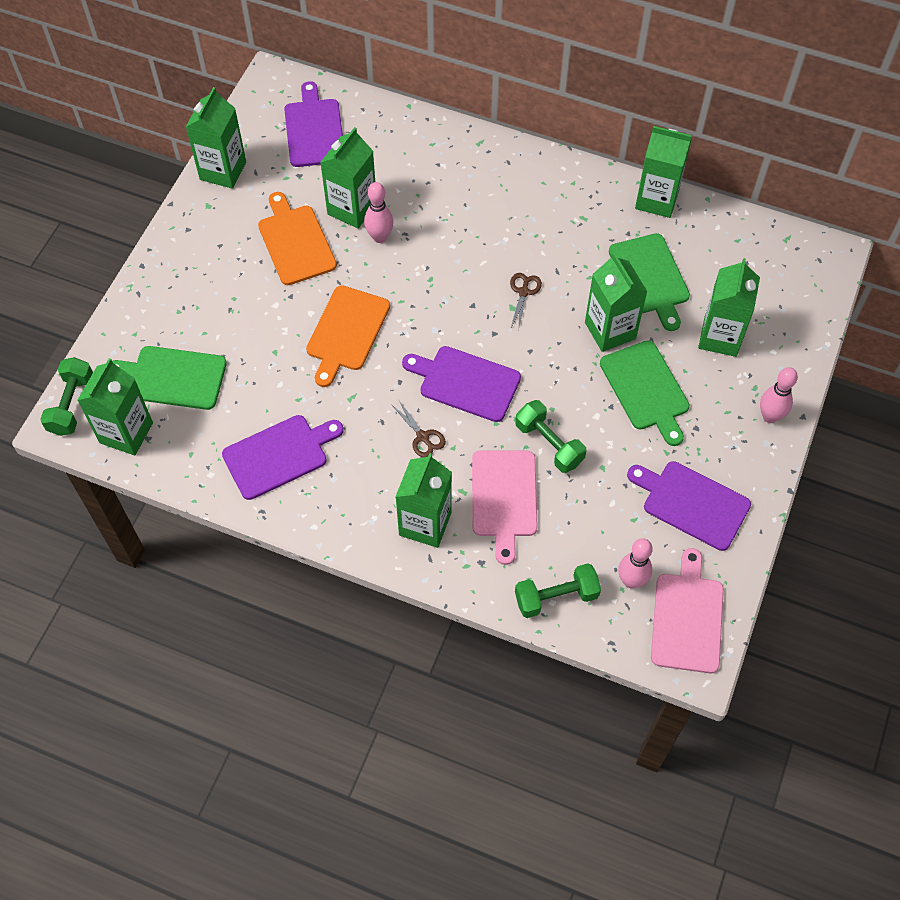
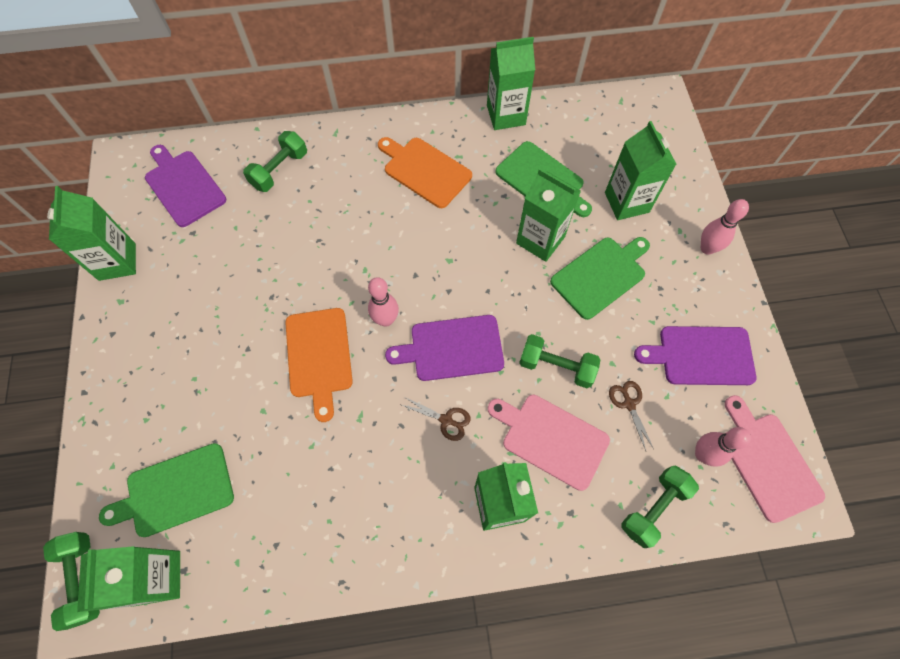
camera: 30 degrees left, 5 degrees up
purple cutting board [222,415,344,500] -> none
orange cutting board [258,192,337,285] -> orange cutting board moved to [378,137,472,208]
green carton [320,127,375,229] -> none
pink bowling pin [364,182,393,243] -> pink bowling pin moved to [368,277,399,327]
pink cutting board [472,450,538,565] -> pink cutting board turned 150 degrees clockwise [488,395,610,491]
brown scissors [510,273,542,327] -> brown scissors moved to [609,381,654,451]
green cutting board [600,340,690,446] -> green cutting board turned 75 degrees counterclockwise [550,237,650,320]
none -> green dumbbell [243,131,307,192]

